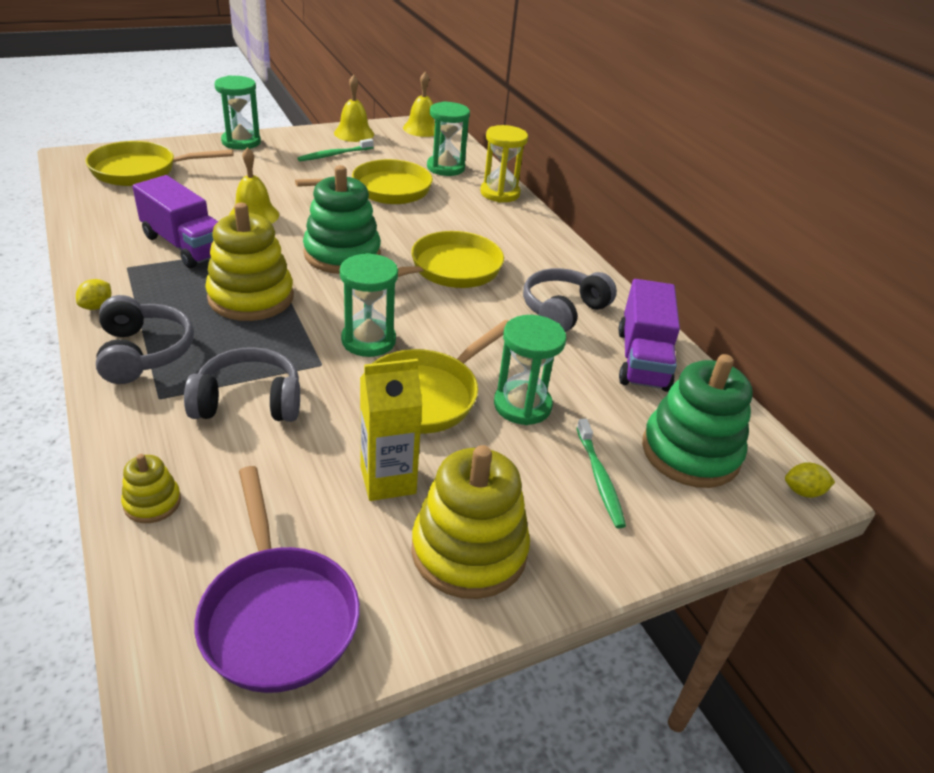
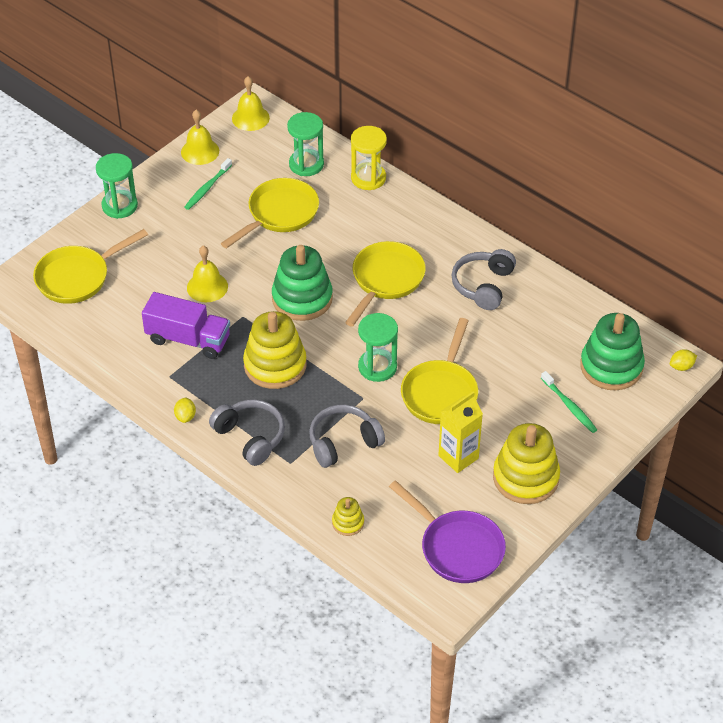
camera: 20 degrees left, 10 degrees up
green hourglass [494,315,566,425] -> none
purple truck [618,279,680,392] -> none

